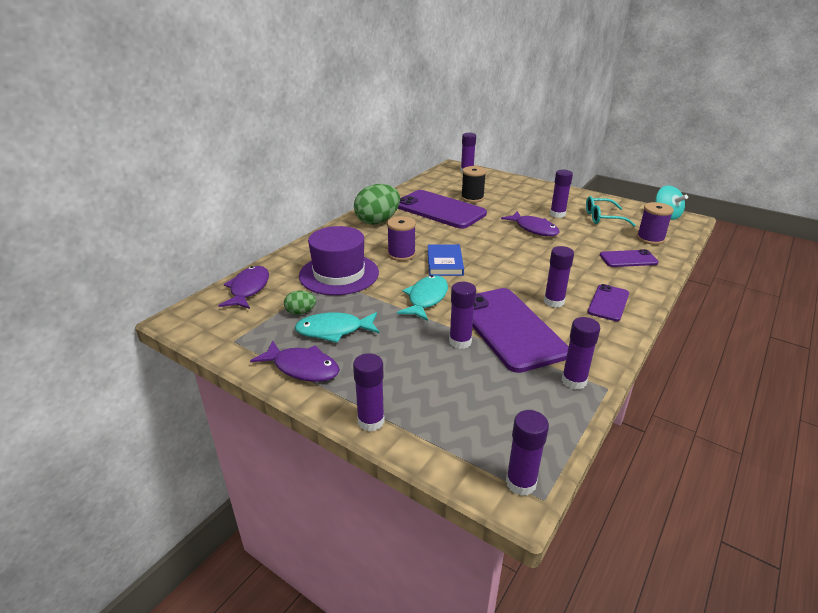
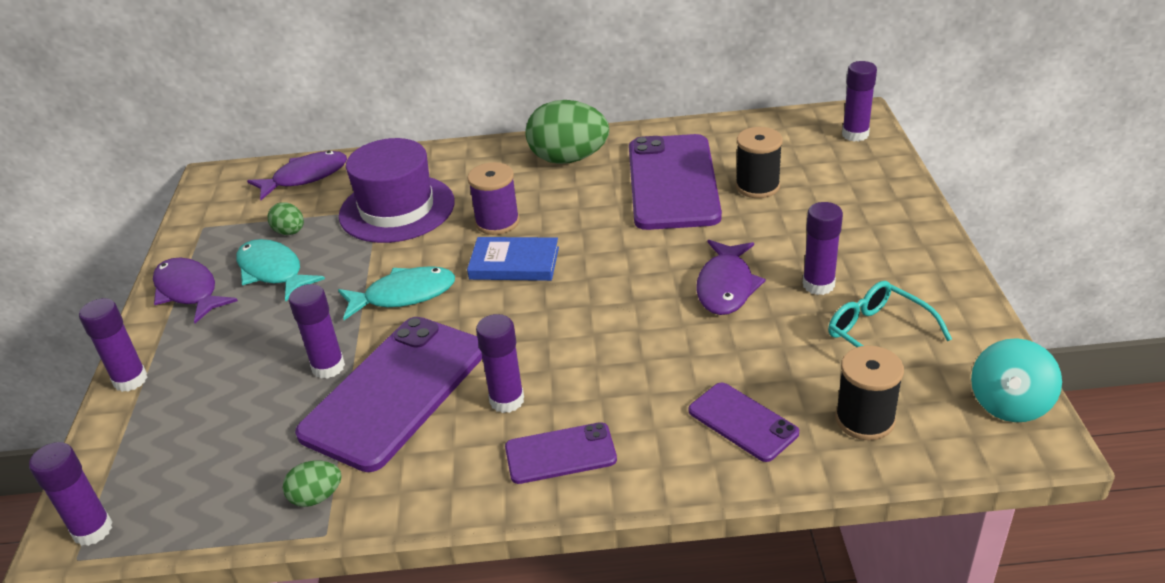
camera: 55 degrees right, 5 degrees up
purple fish [250,340,340,382] -> purple fish turned 150 degrees clockwise [153,258,238,323]
blue book [428,244,464,276] -> blue book turned 45 degrees clockwise [467,237,559,281]
purple glue stick [562,317,600,390] -> green egg [283,461,342,507]
purple spool [637,202,674,245] -> black spool [835,345,904,440]

